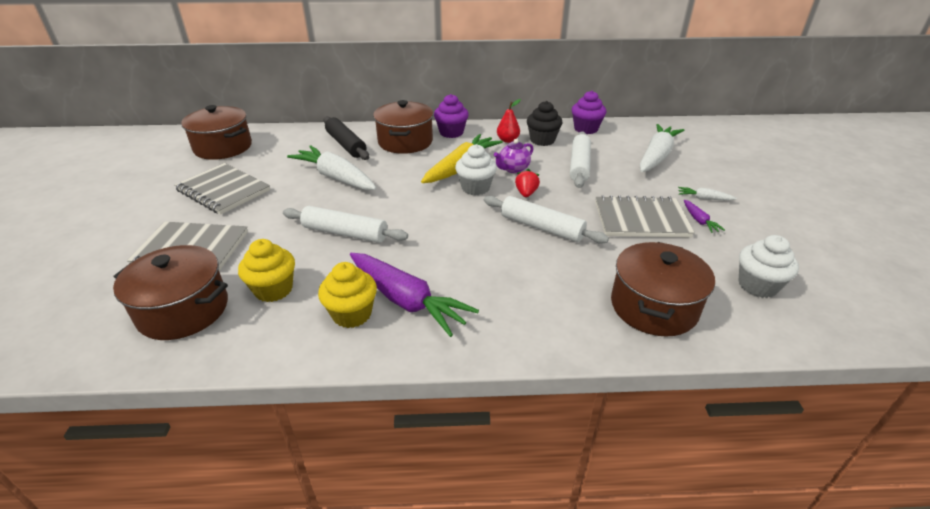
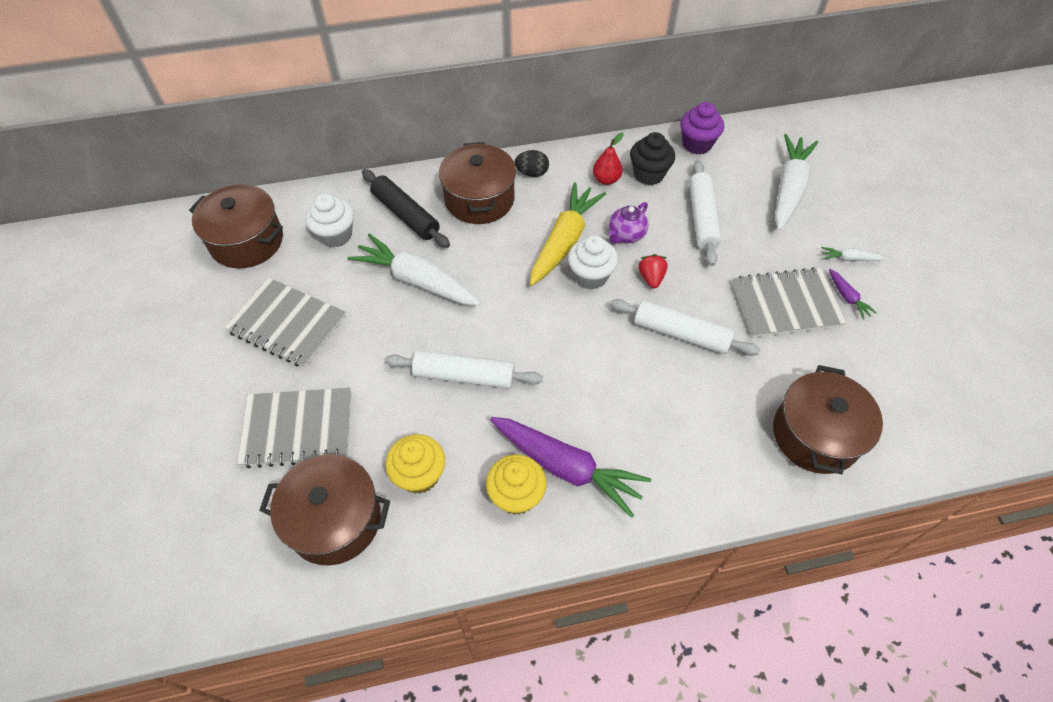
camera: 10 degrees left, 20 degrees up
purple cupcake [434,94,469,138] -> black egg [514,150,549,177]
white cupcake [739,235,799,298] -> white cupcake moved to [305,194,354,247]

